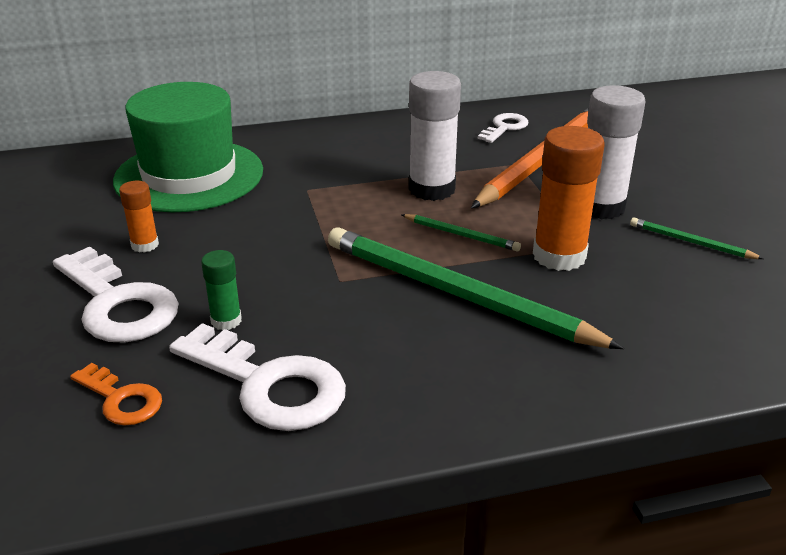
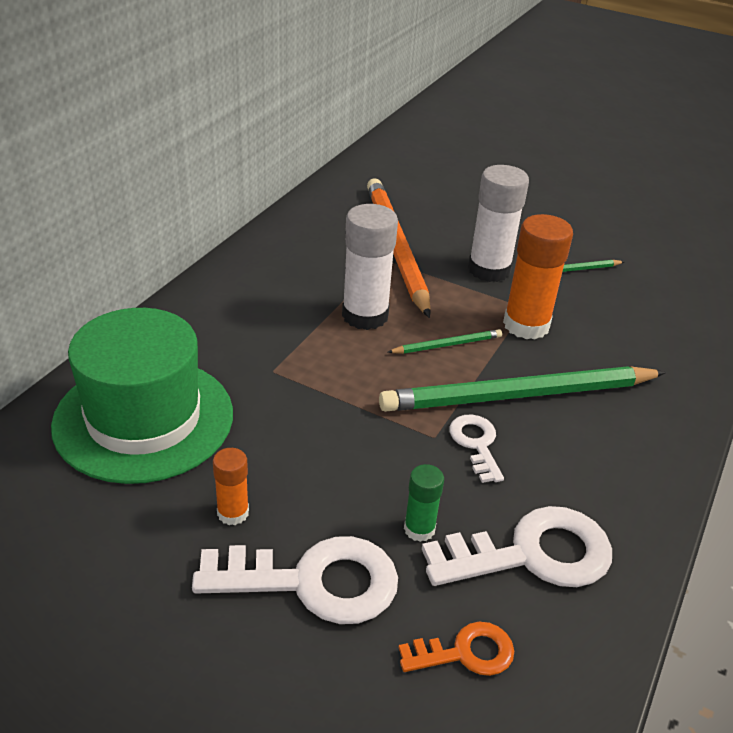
camera: 50 degrees left, 5 degrees up
white key [478,113,529,143] -> white key moved to [449,415,504,483]

